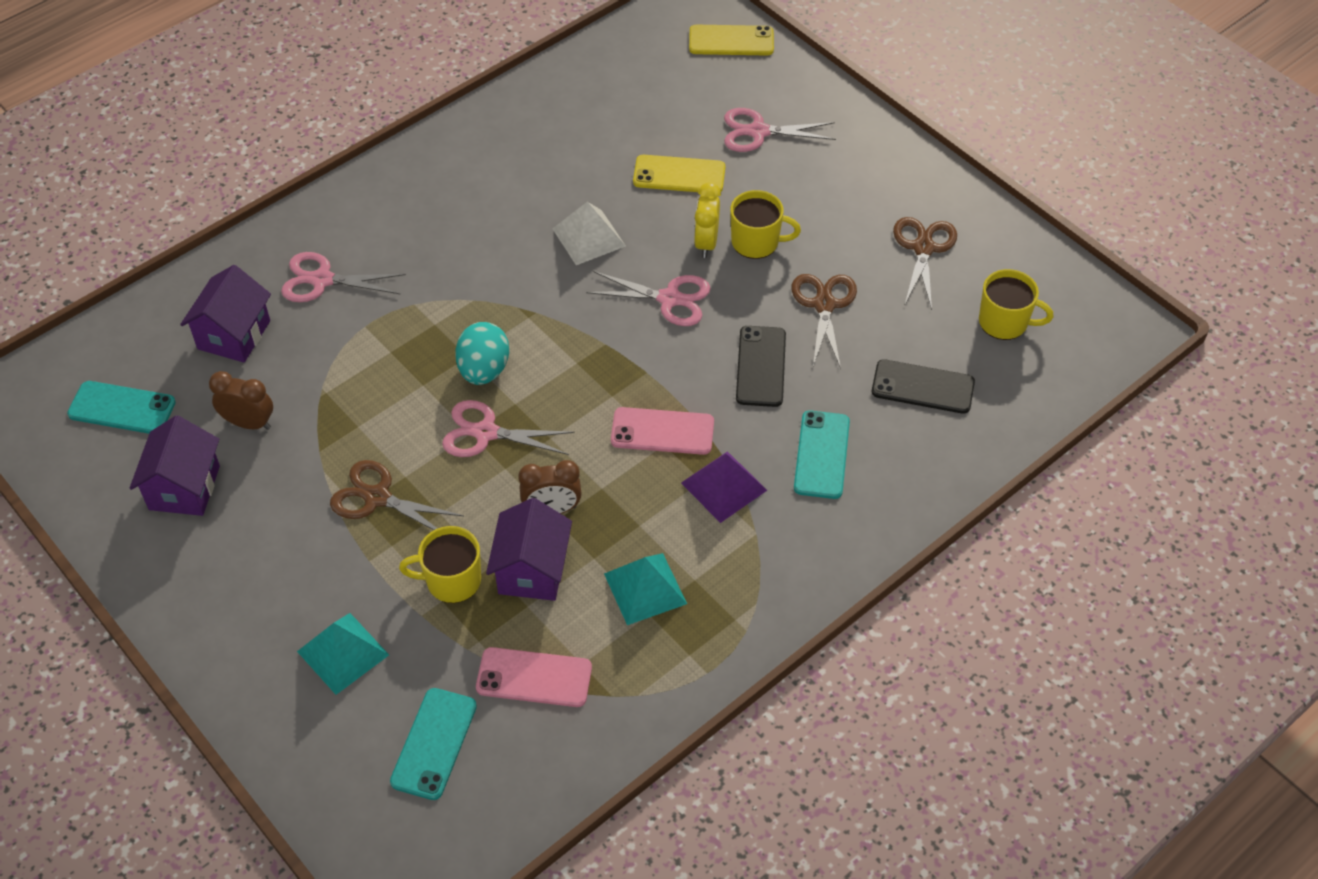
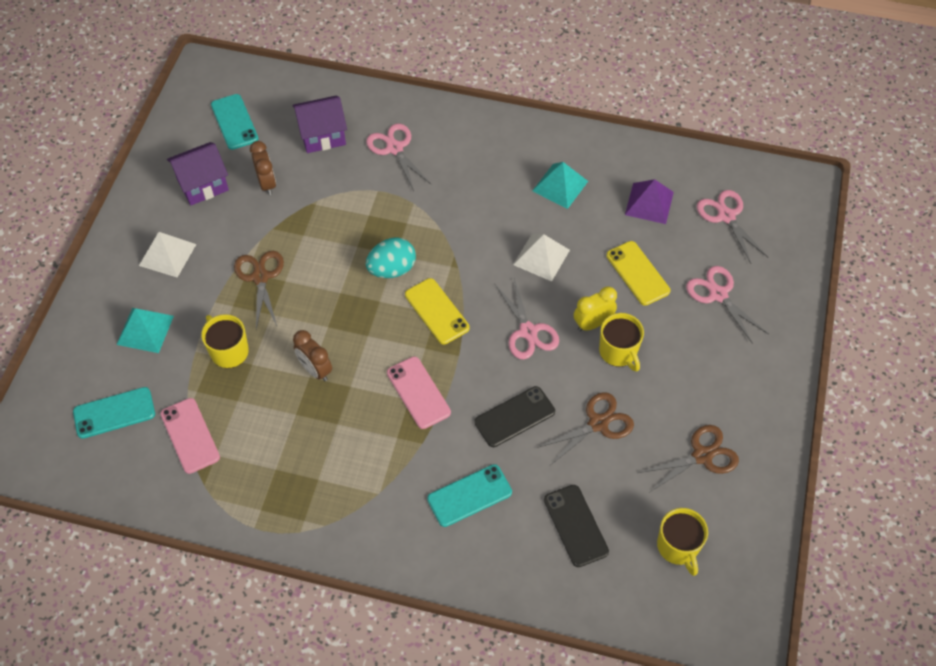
camera: 55 degrees right, 5 degrees up
pink scissors [442,400,575,457] -> pink scissors moved to [697,190,768,264]
purple house [486,498,572,601] -> none
turquoise pyramid [604,553,687,625] -> turquoise pyramid moved to [532,162,588,209]
purple pyramid [681,451,767,523] -> purple pyramid moved to [625,179,674,224]
yellow phone [689,25,774,55] -> yellow phone moved to [405,278,470,344]
none -> white pyramid [139,232,196,278]

